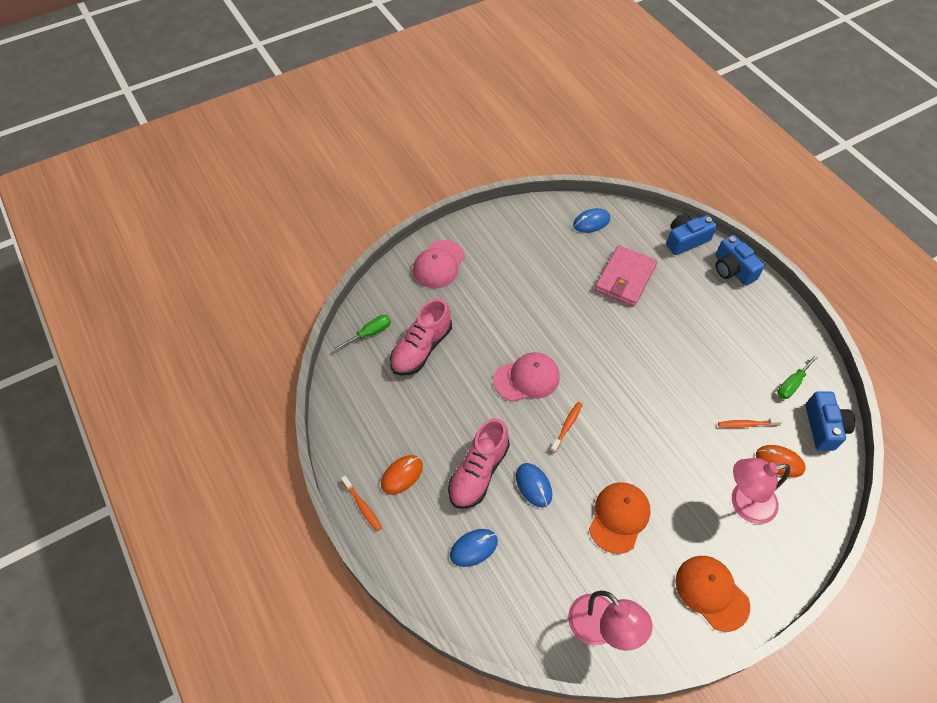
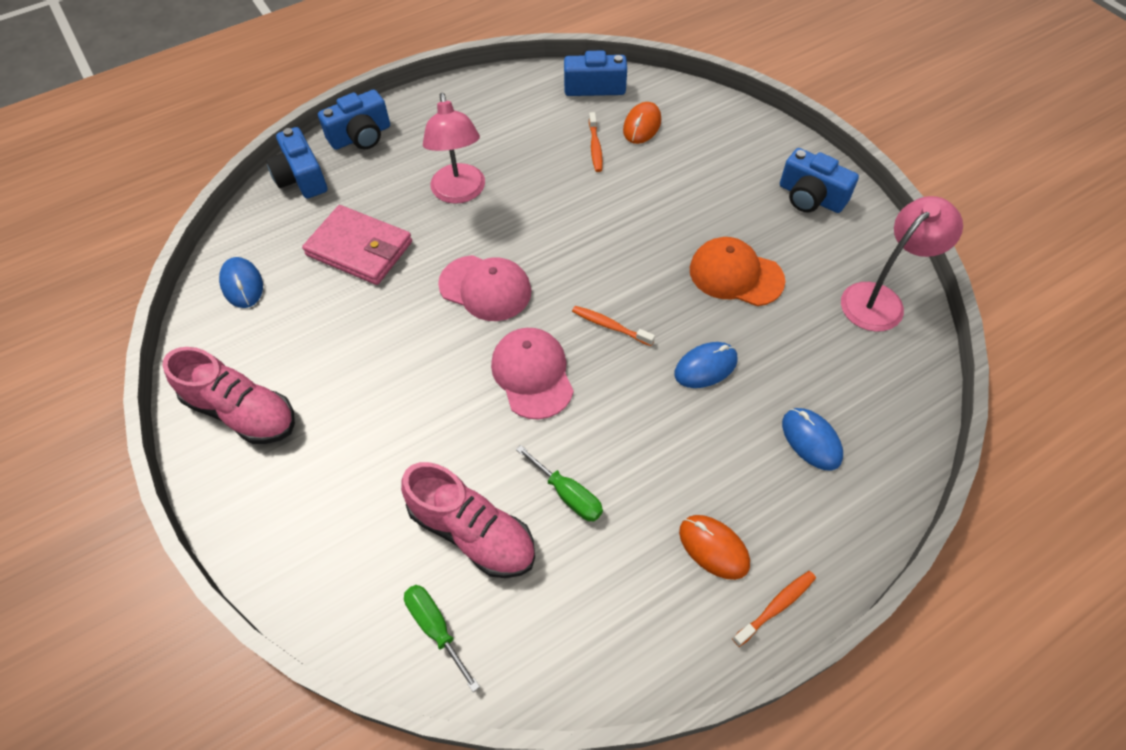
camera: 90 degrees left, 0 degrees up
pink cap [413,240,465,288] -> pink cap moved to [438,255,531,321]
pink shoe [448,418,510,509] -> pink shoe moved to [163,347,295,444]
orange cap [676,556,750,632] -> blue camera [780,148,859,213]
pink lamp [732,458,790,524] -> pink lamp moved to [423,93,485,204]
green screwdriver [777,354,819,399] -> green screwdriver moved to [516,445,603,521]

